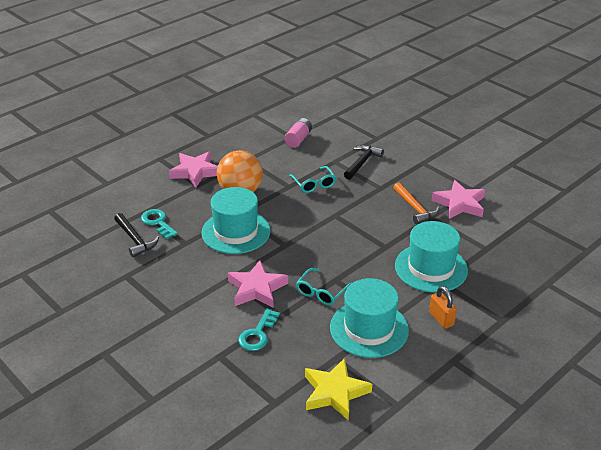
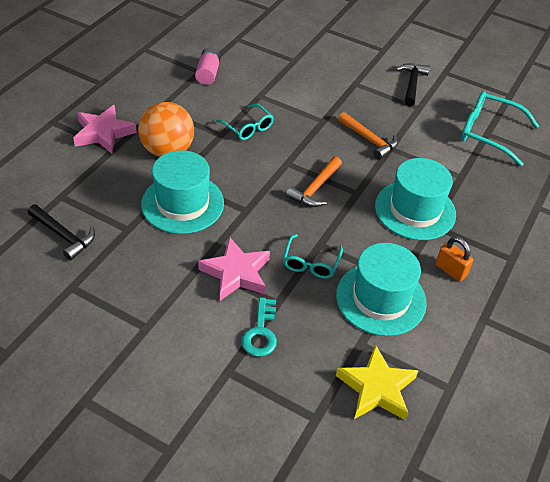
camera: 20 degrees left, 10 degrees up
turquoise key [141,209,178,239] -> none
black hammer [344,145,384,180] -> black hammer moved to [396,63,430,107]
pink star [431,180,485,219] -> none
none -> orange hammer [286,156,342,207]
none -> turquoise glasses [461,91,539,166]

